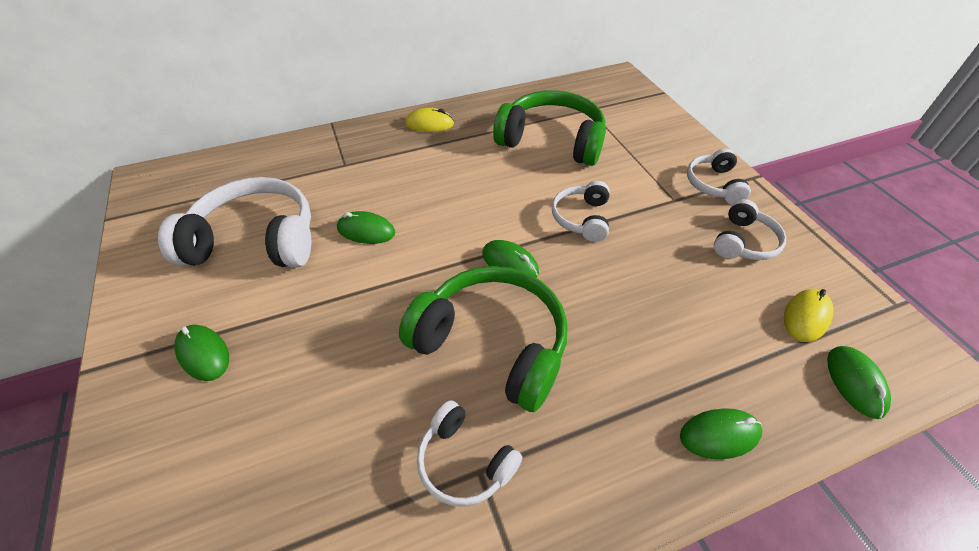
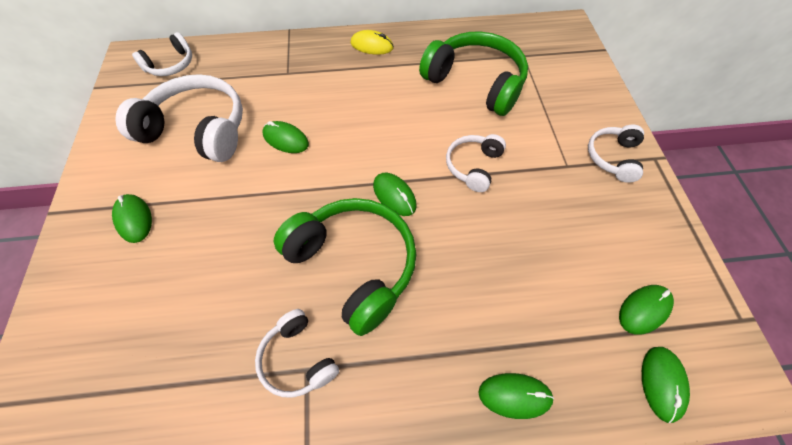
camera: 15 degrees right, 10 degrees up
white headphones [714,199,786,260] -> white headphones moved to [132,32,192,76]
yellow mouse [784,289,833,342] -> green mouse [619,285,674,335]

